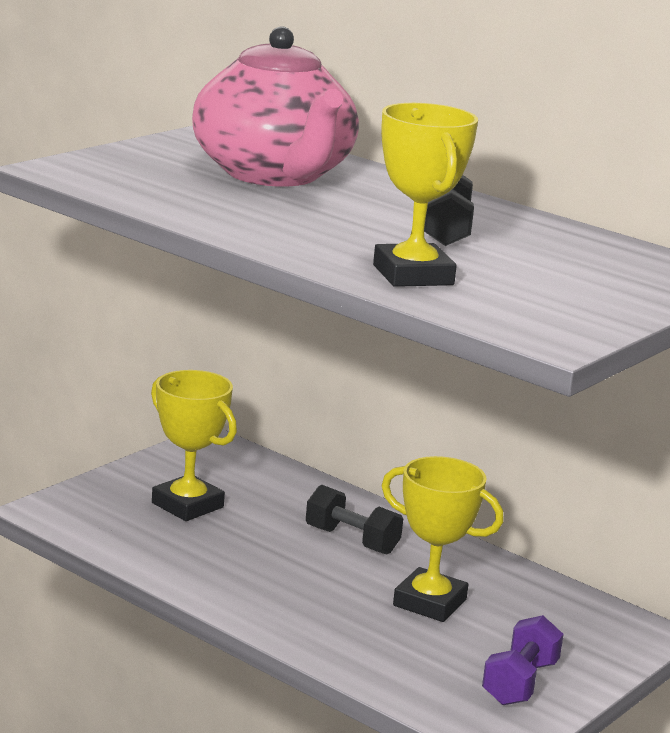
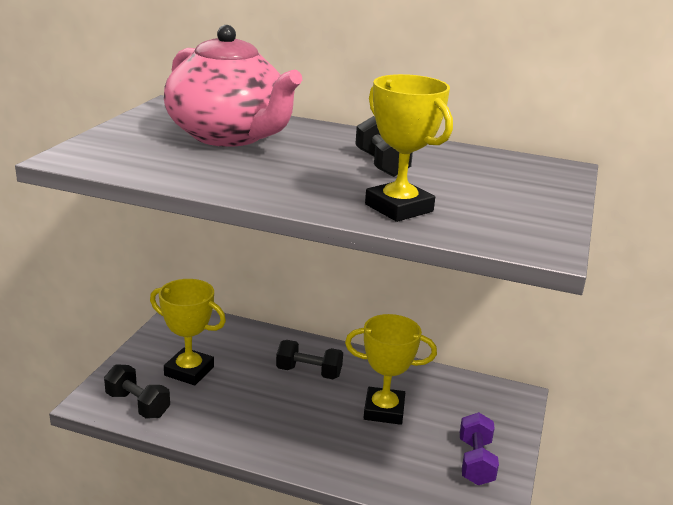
camera: 20 degrees left, 5 degrees up
none -> black dumbbell [104,364,170,418]

